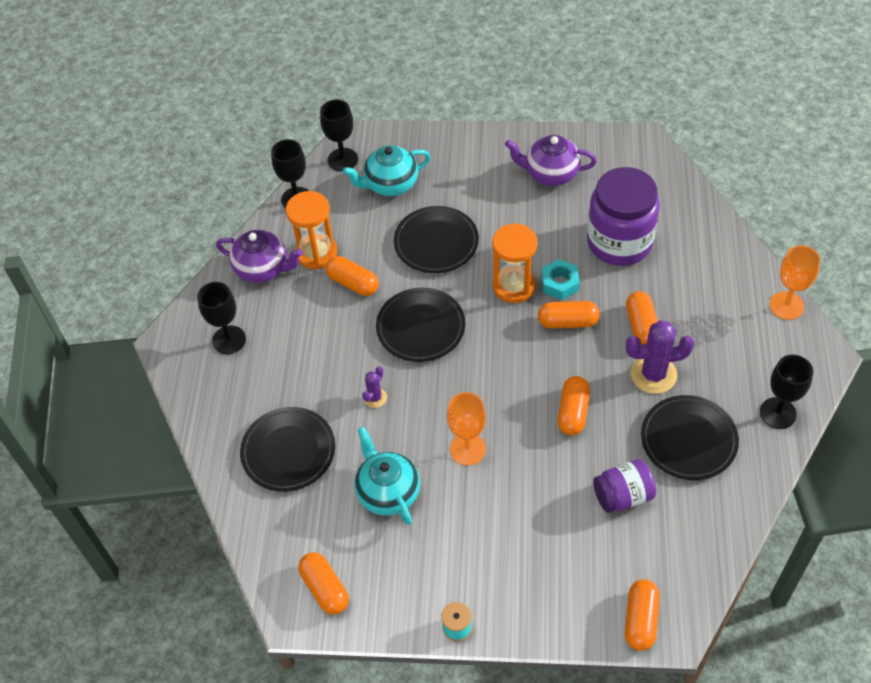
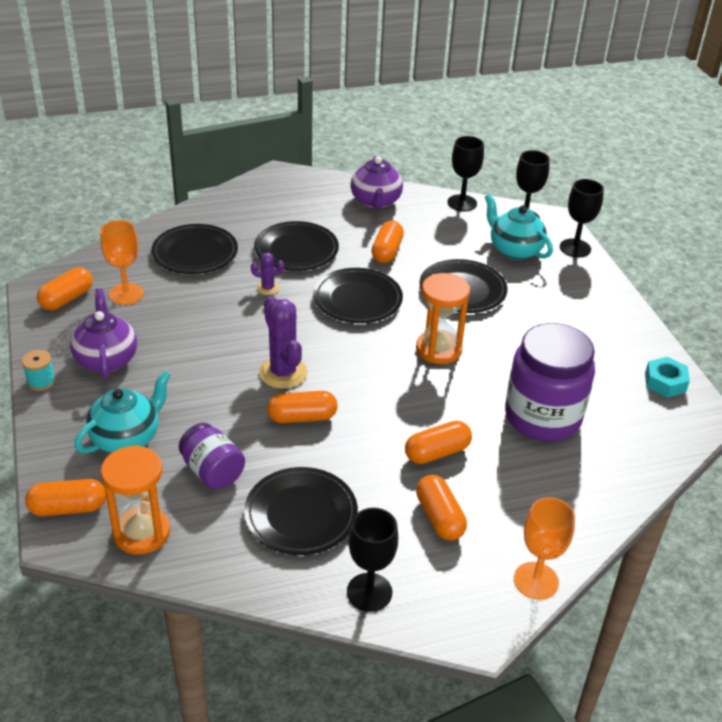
camera: 65 degrees right, 15 degrees down
black goblet [197,282,246,354] -> black goblet moved to [560,179,604,258]
orange hourglass [286,191,337,269] -> orange hourglass moved to [101,445,170,555]
turquoise teapot [354,427,420,525] -> turquoise teapot moved to [74,370,171,453]
orange goblet [447,392,486,466] -> orange goblet moved to [100,220,144,305]
purple teapot [505,135,597,186] -> purple teapot moved to [70,288,137,379]
orange capsule [538,301,600,329] -> orange capsule moved to [416,475,467,540]
turquoise nut [542,259,580,300] -> turquoise nut moved to [645,357,690,398]
purple cactus [626,320,695,394] -> purple cactus moved to [259,296,307,389]
none -> black plate [254,221,339,271]

